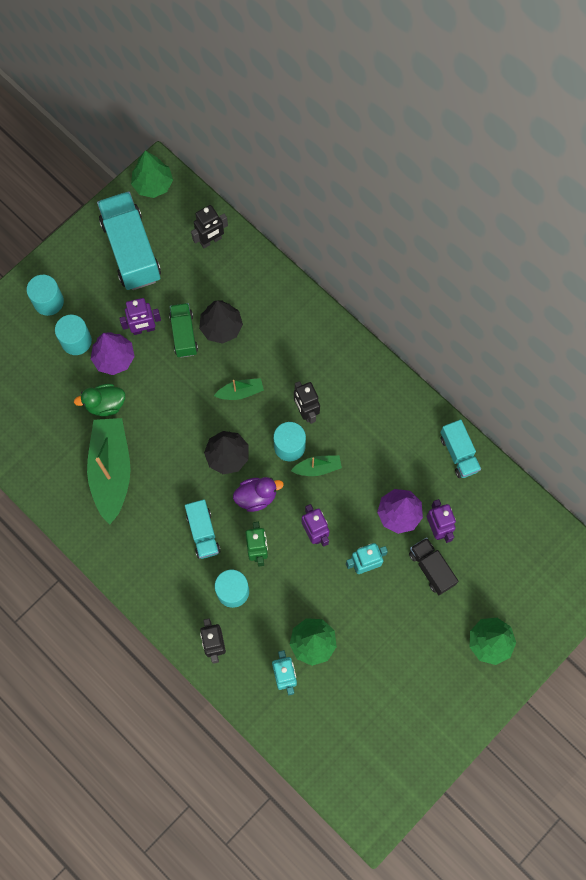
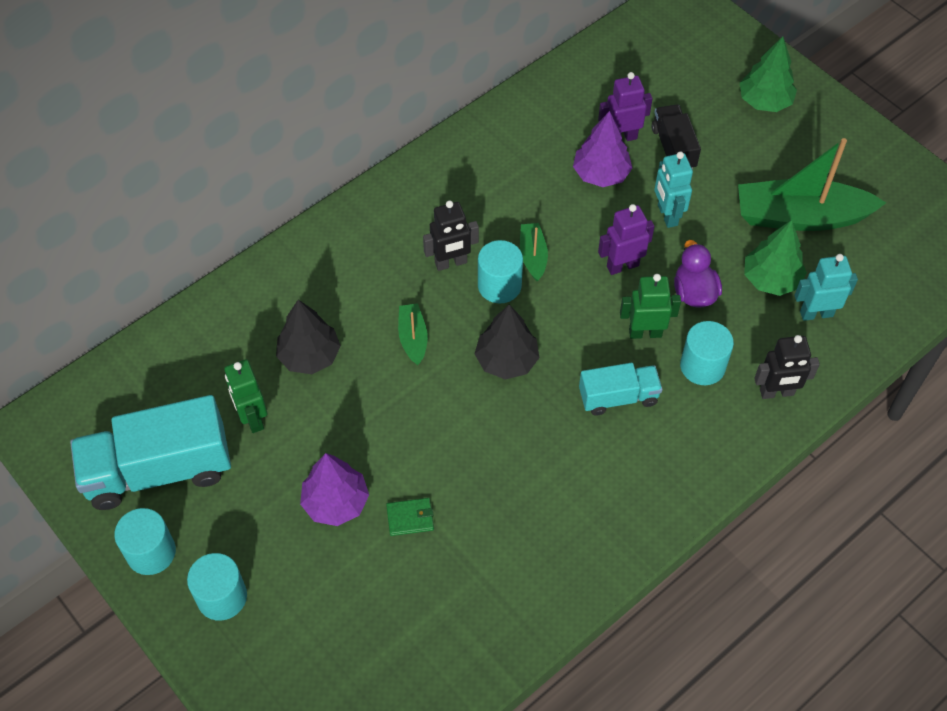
camera: 85 degrees left, 15 degrees down
turquoise cylinder [55,315,92,355] -> turquoise cylinder moved to [114,508,176,575]
green duck [74,384,125,417] -> green wallet [386,498,434,536]
green boat [87,418,130,525] -> green boat moved to [738,138,886,231]
purple robot [119,298,161,335] -> none
green tree [131,151,173,198] -> none
green truck [169,303,198,358] -> none
black robot [191,205,228,248] -> none
purple duck [233,477,284,512] -> purple duck moved to [674,240,722,308]
black truck [409,537,459,595] -> black truck turned 105 degrees clockwise [651,104,701,169]
turquoise truck [440,419,481,478] -> none
none -> green robot [224,359,267,433]

